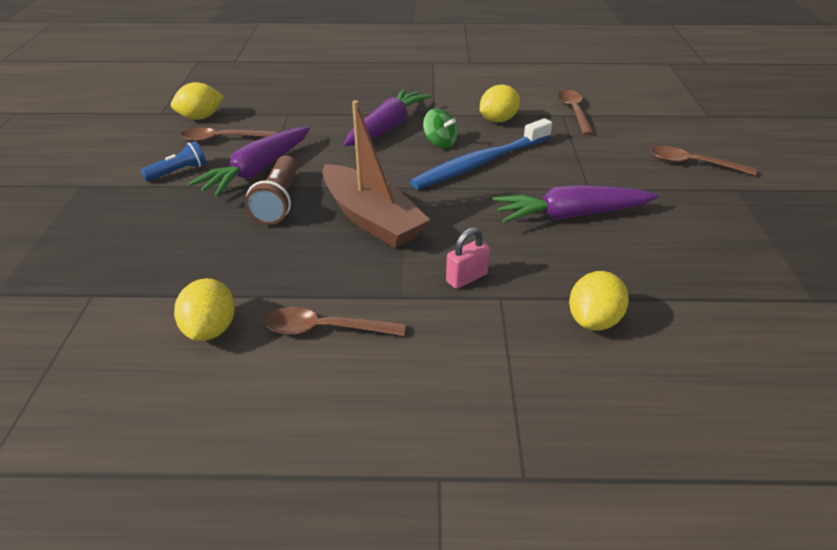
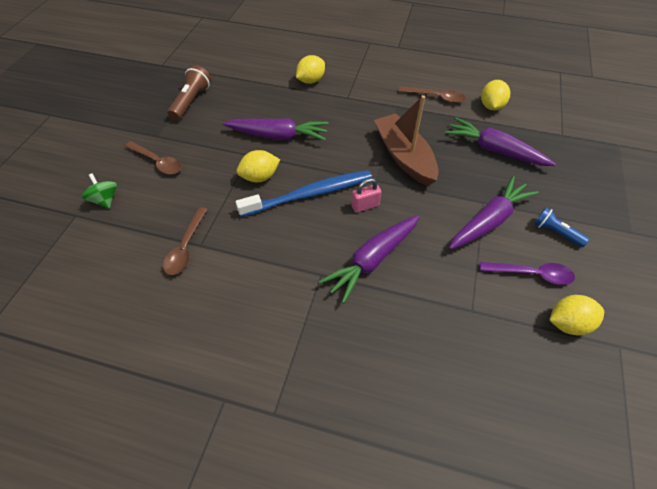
camera: 165 degrees left, 15 degrees up
blue flashlight [140,141,206,182] -> blue flashlight turned 60 degrees clockwise [534,207,590,247]
brown spoon [180,128,277,143] -> purple spoon [480,262,575,285]
brown flashlight [245,155,298,225] -> brown flashlight moved to [168,65,211,120]
green spinning top [423,108,457,148] -> green spinning top moved to [82,173,117,209]
pink padlock [446,227,490,289] -> pink padlock moved to [351,178,381,213]
yellow lemon [480,85,520,123] -> yellow lemon moved to [237,150,280,182]
none -> purple carrot [445,117,556,166]

